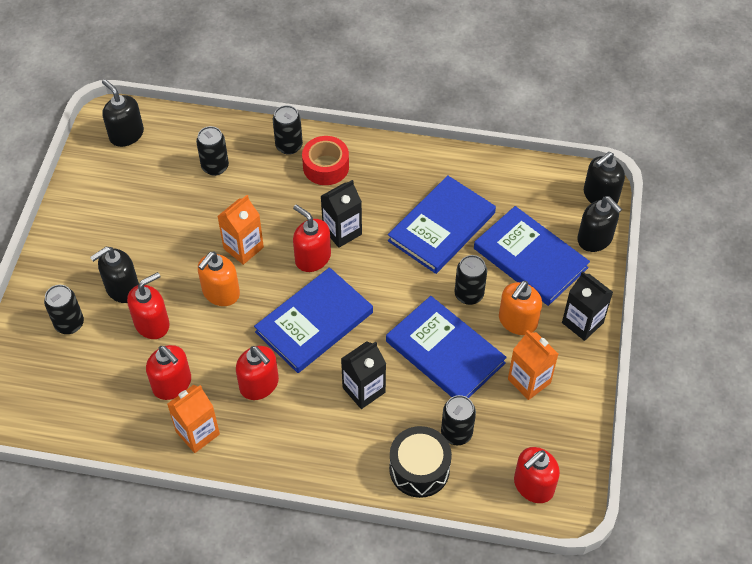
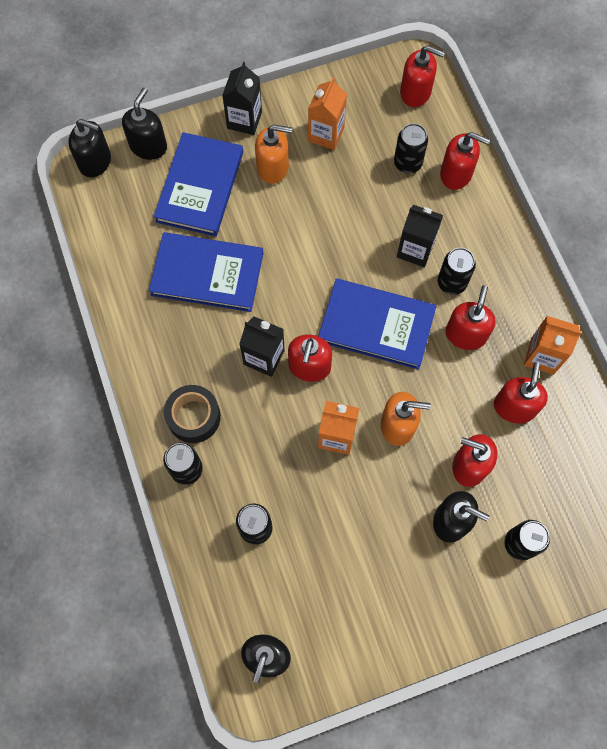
camera: 120 degrees left, 15 degrees up
red tape [302,136,349,185] -> black tape [164,385,221,443]
blue book [386,296,507,398] -> none
black drum [389,426,452,498] -> red soap dispenser [440,132,490,190]
black can [455,255,487,305] -> black can moved to [438,248,476,295]

